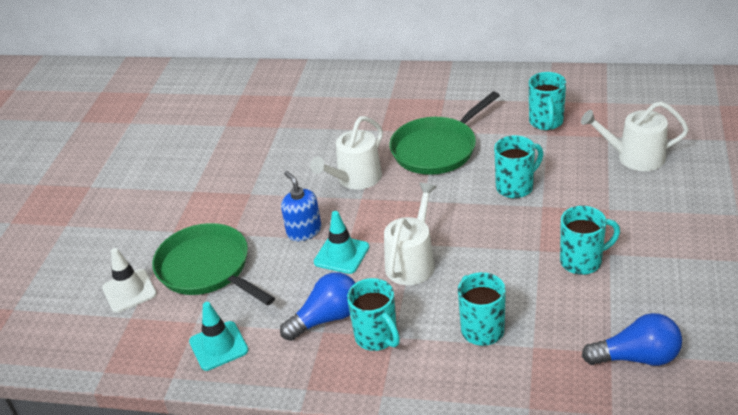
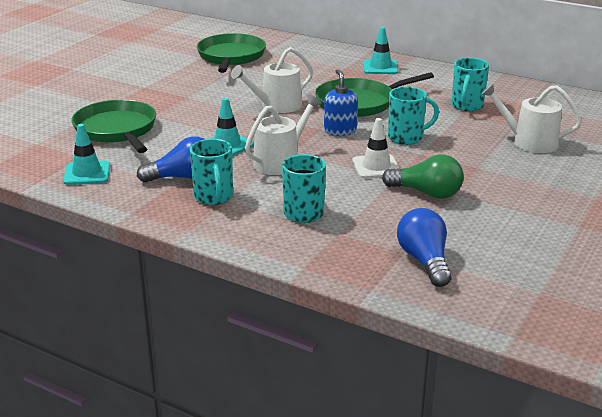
camera: 15 degrees right, 10 degrees down
white traffic cone [102,248,157,313] -> white traffic cone moved to [352,118,400,178]
blue soap dispenser [281,171,321,241] -> blue soap dispenser moved to [324,69,358,136]
turquoise mug [560,206,620,275] -> green light bulb [382,154,464,199]
blue light bulb [582,313,682,366] -> blue light bulb turned 120 degrees counterclockwise [397,208,452,287]
none -> green pan [197,33,266,73]
none -> turquoise traffic cone [364,27,398,74]

